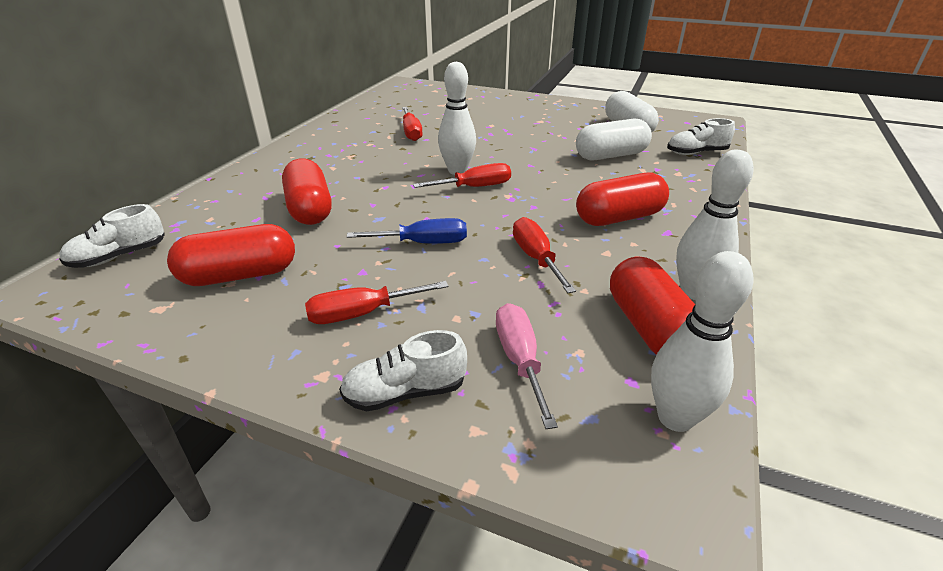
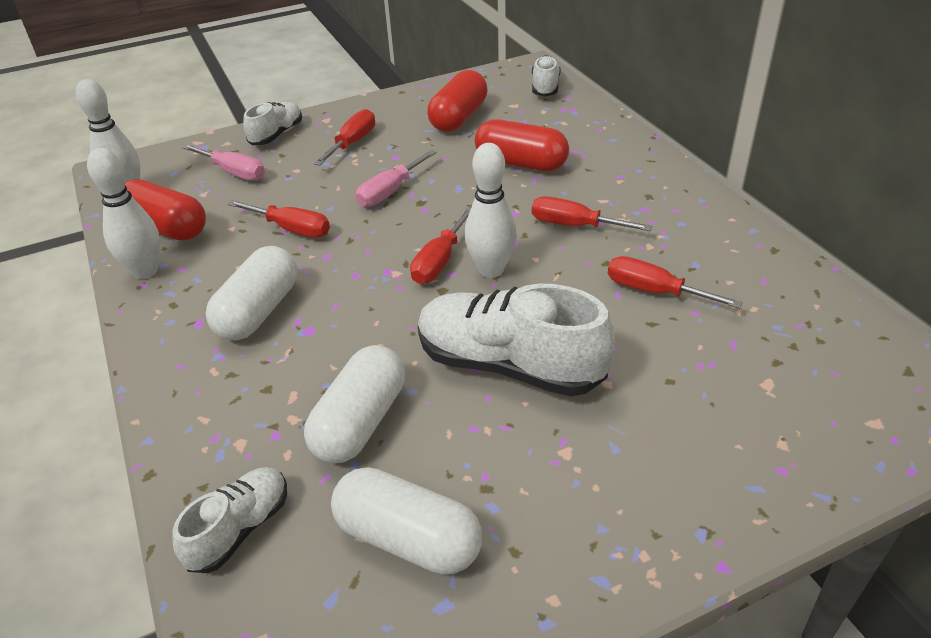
camera: 135 degrees right, 5 degrees up
blue screwdriver [347,218,467,244] -> pink screwdriver [356,150,437,207]
red capsule [576,173,669,226] -> white capsule [206,246,297,340]
none -> white shoe [418,284,615,396]
none -> red screwdriver [532,196,652,231]

